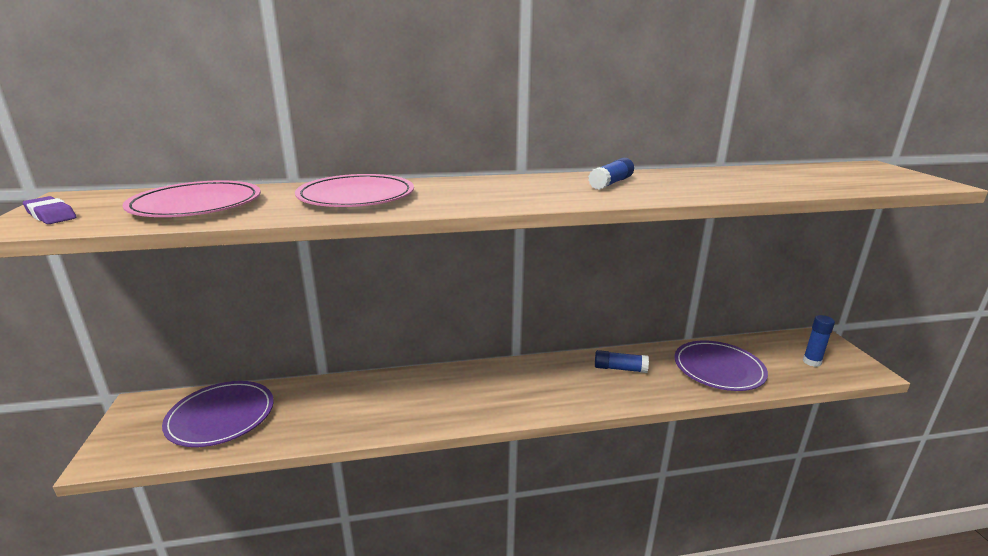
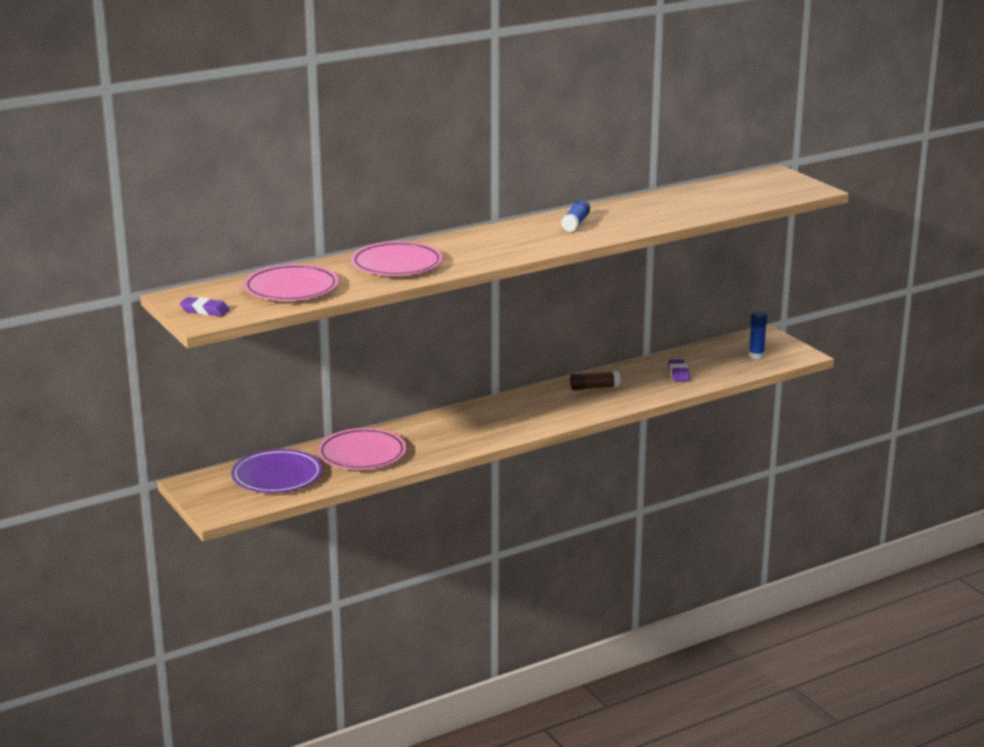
camera: 20 degrees left, 0 degrees up
blue glue stick [595,350,649,373] -> brown glue stick [570,371,620,390]
purple plate [674,340,768,391] -> purple eraser [668,359,690,382]
none -> pink plate [318,428,407,470]

